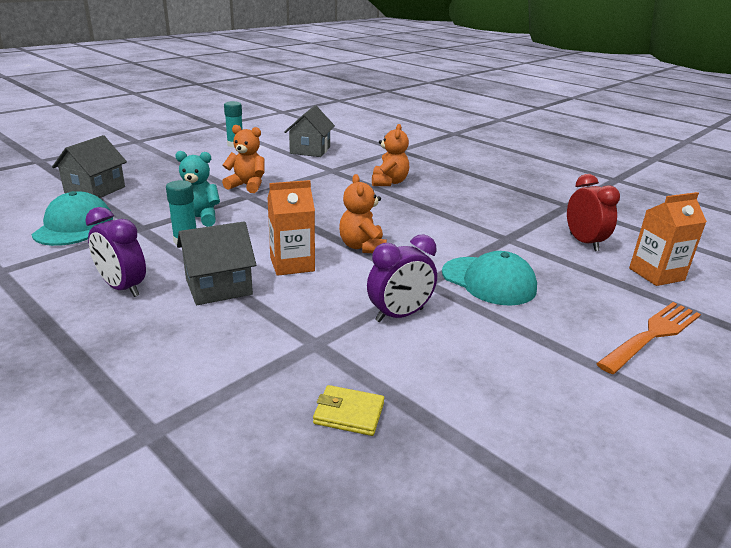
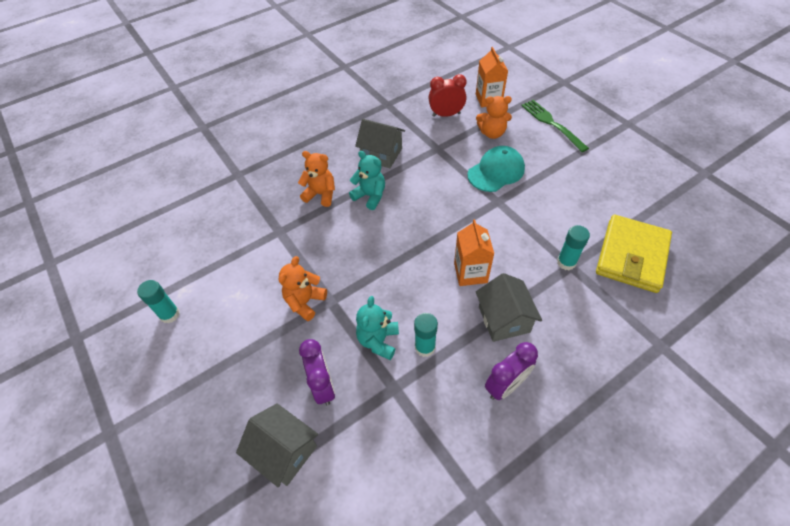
camera: 75 degrees left, 25 degrees up
turquoise cap [31,191,113,246] -> none
grey house [285,105,335,157] -> grey house moved to [355,119,405,168]
yellow wallet [313,385,384,436] -> yellow wallet [596,215,672,293], size x2.32
orange teddy bear [339,174,387,253] -> orange teddy bear moved to [476,96,512,139]
purple clock [367,235,437,322] -> purple clock moved to [299,339,335,405]
orange fork [596,302,701,374] -> green fork [521,100,589,152]
none -> turquoise teddy bear [349,151,385,210]
none -> turquoise glue stick [557,225,590,270]

